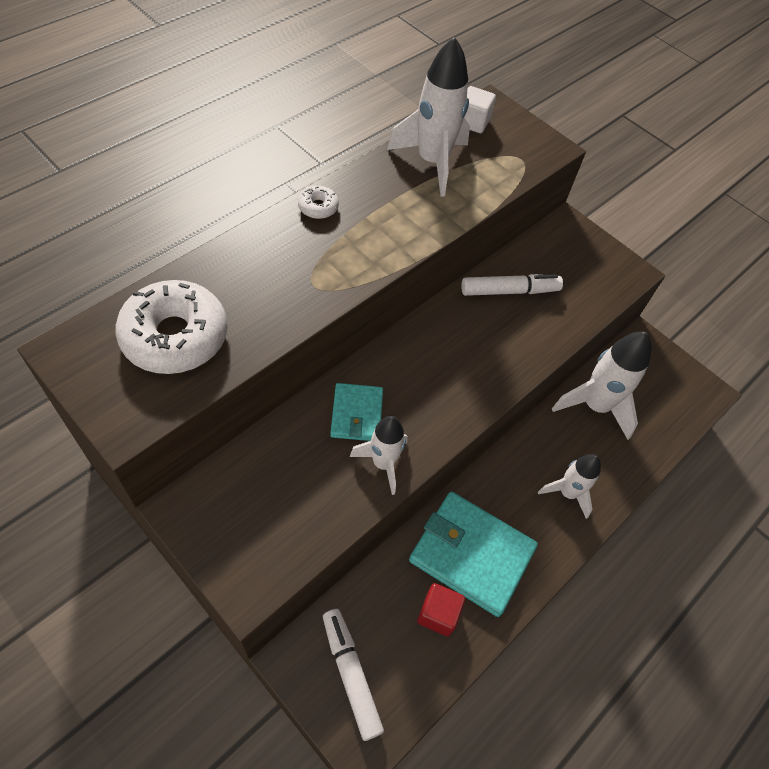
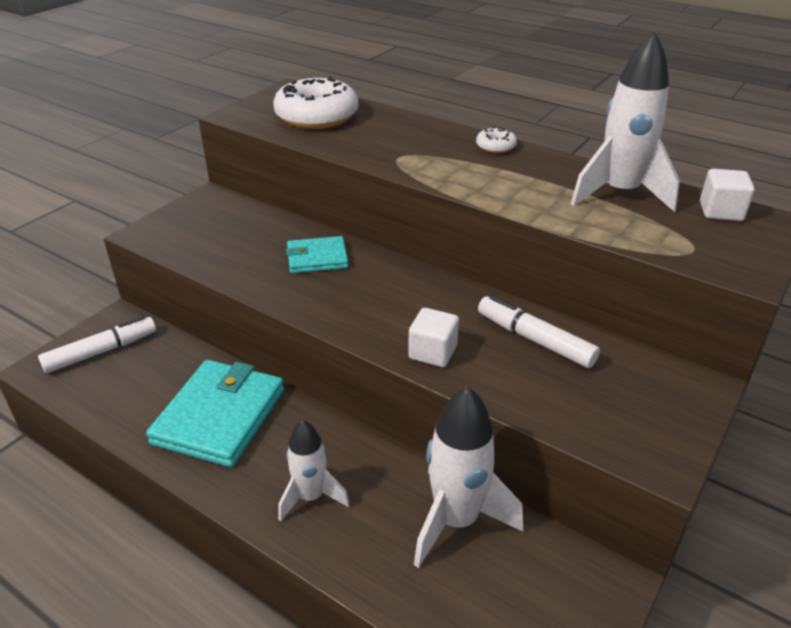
camera: 85 degrees right, 20 degrees down
white rocket [350,416,408,495] -> none
red cube [417,583,465,636] -> none
white marker [461,274,563,296] -> white marker turned 150 degrees clockwise [478,295,600,368]
none -> white cube [408,308,459,367]

